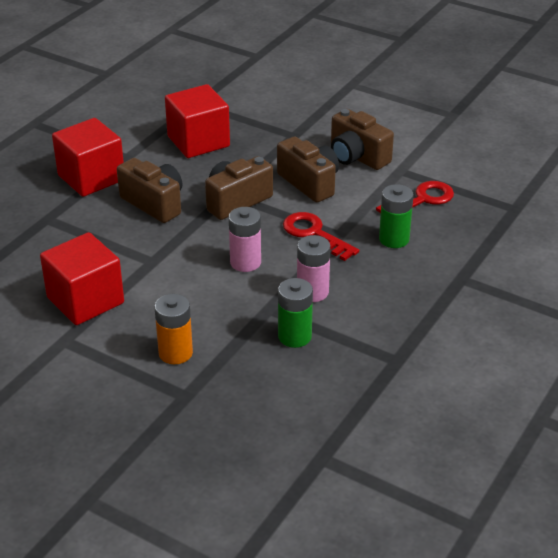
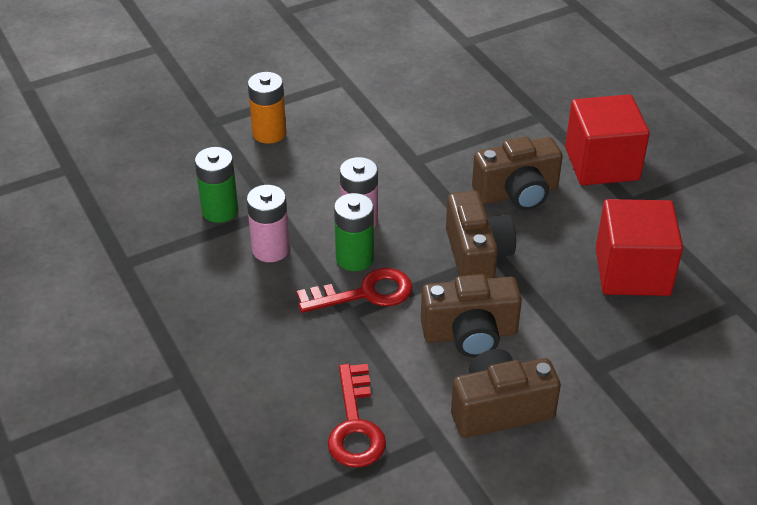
camera: 120 degrees right, 5 degrees up
red cube [40,232,124,325] -> none
green battery [379,184,413,248] -> green battery moved to [334,193,374,271]

